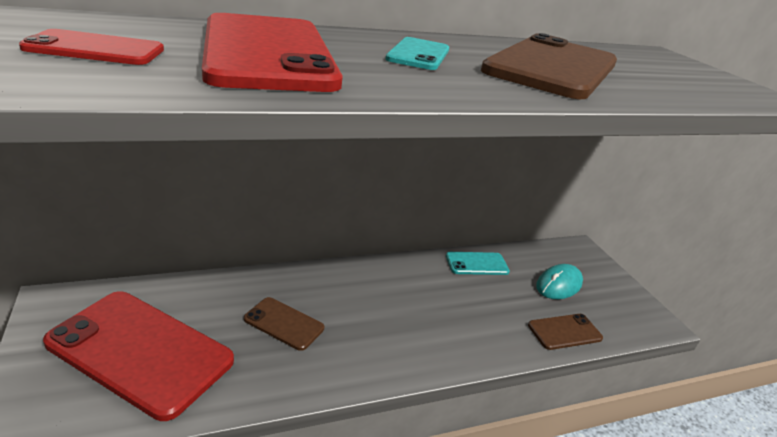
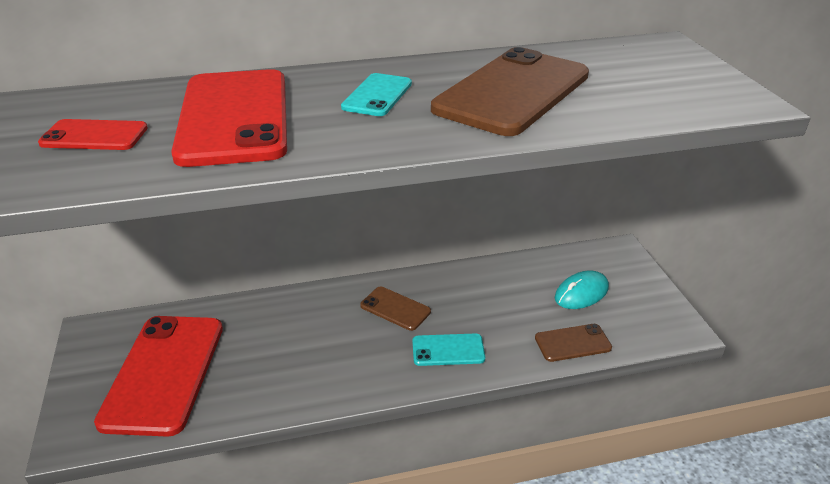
camera: 10 degrees right, 5 degrees up
red phone [43,291,234,421] -> red phone turned 60 degrees clockwise [94,316,223,437]
brown phone [244,297,324,351] -> brown phone moved to [360,286,431,331]
turquoise phone [446,252,510,275] -> turquoise phone moved to [412,333,485,366]

